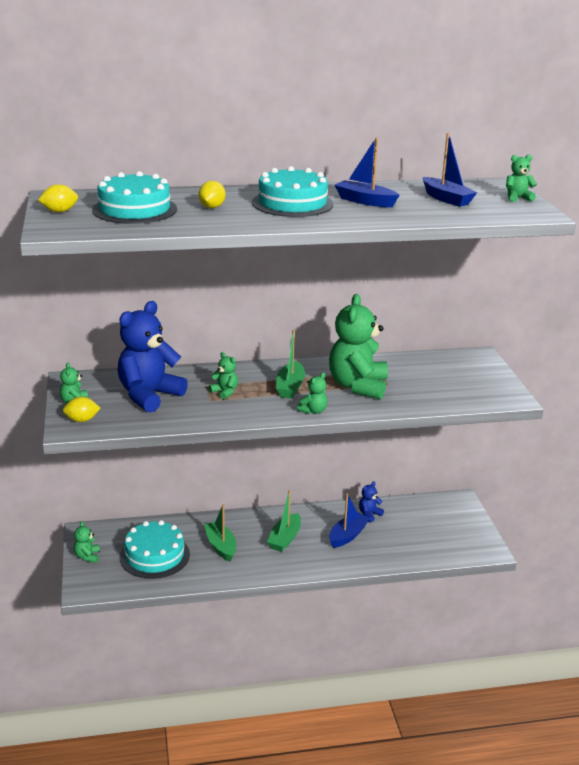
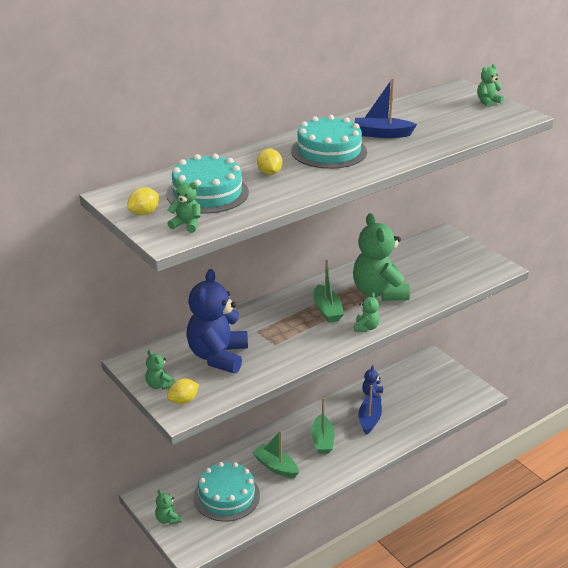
camera: 25 degrees left, 5 degrees up
green teddy bear [209,352,238,399] -> green teddy bear moved to [167,180,201,233]
blue boat [423,133,477,207] -> none

